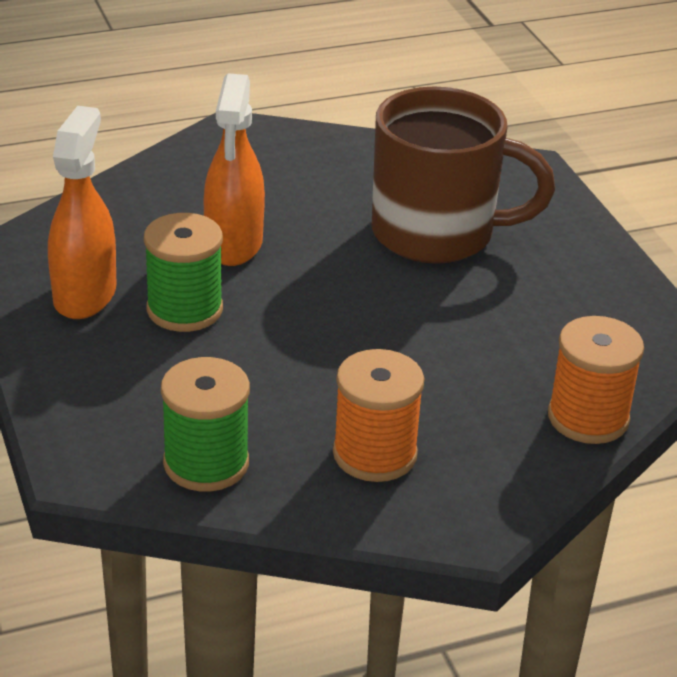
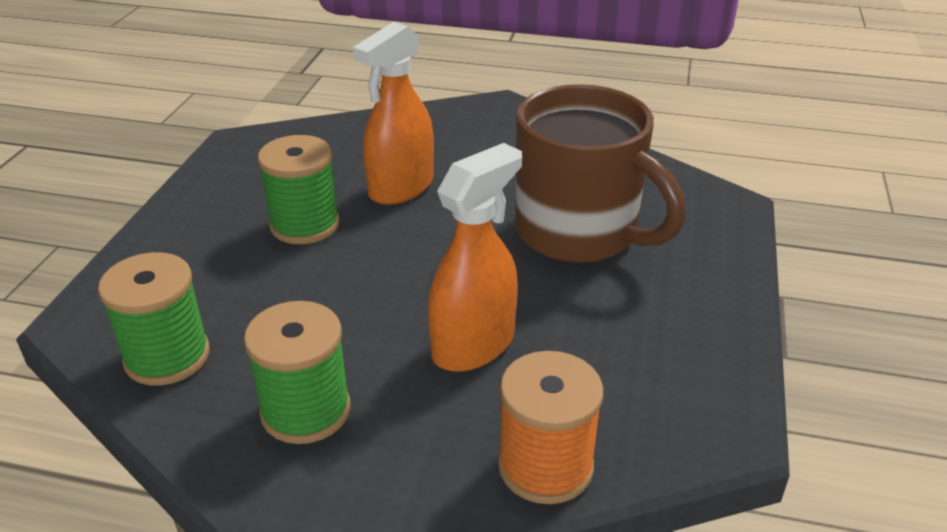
camera: 35 degrees right, 0 degrees up
orange spray bottle [48,106,116,319] -> orange spray bottle moved to [428,143,522,372]
orange spool [333,349,424,482] -> green spool [244,301,351,444]

